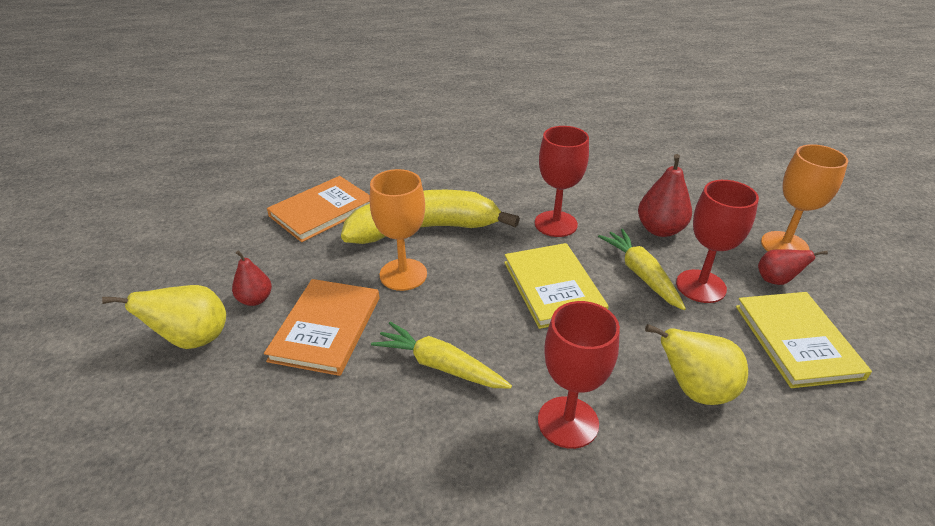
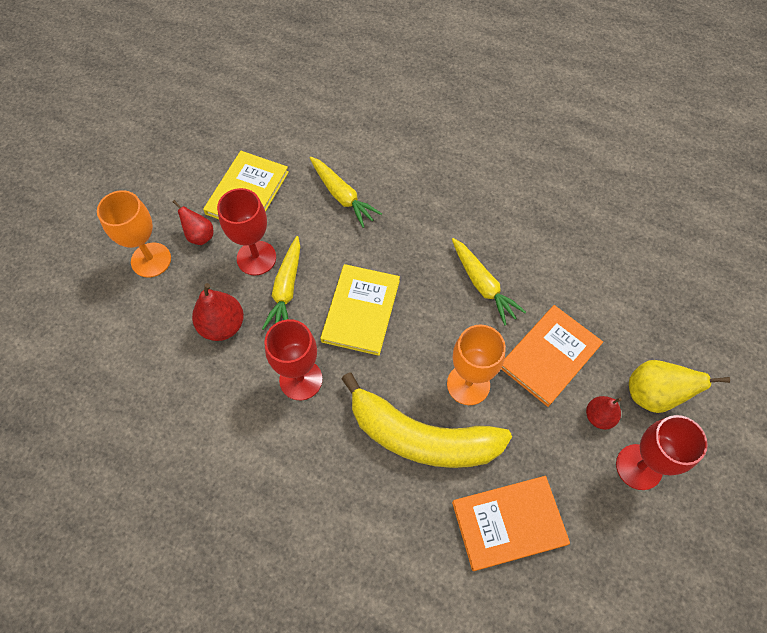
camera: 150 degrees left, 25 degrees up
red goblet [538,301,620,449] -> red goblet moved to [616,415,708,490]
yellow pear [645,324,748,405] -> yellow carrot [310,157,382,228]

